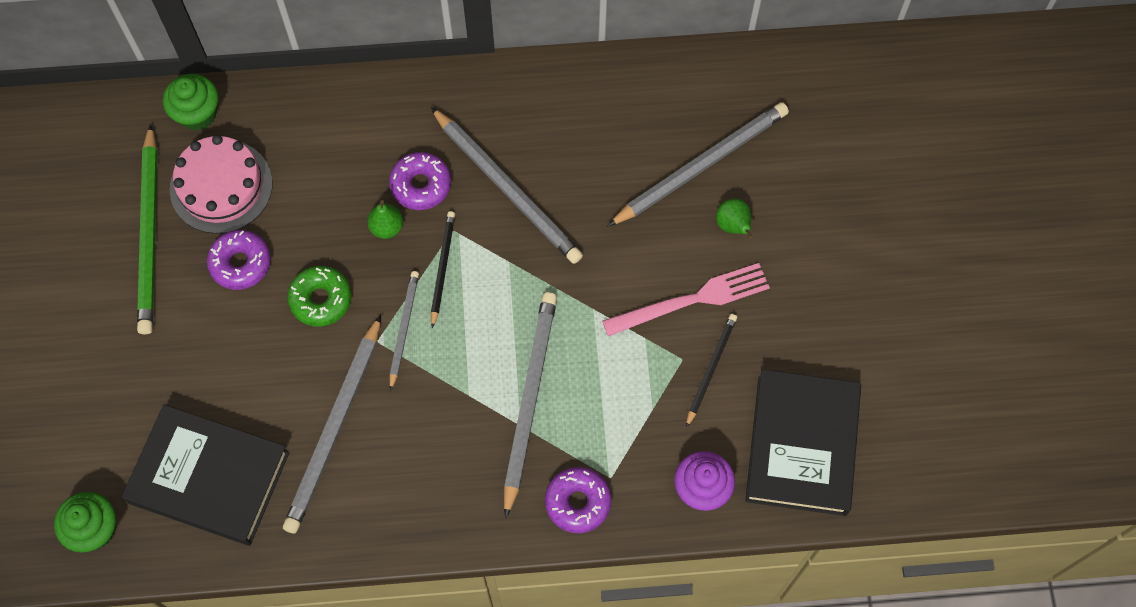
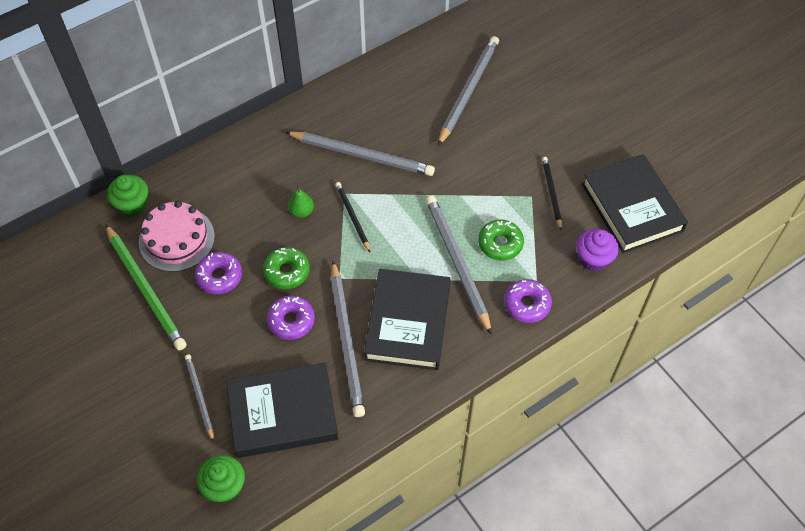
camera: 30 degrees left, 10 degrees down
purple donut [389,152,451,210] -> purple donut moved to [267,296,315,340]
grey pencil [390,271,419,391] -> grey pencil moved to [185,354,214,442]
pink fork [602,263,770,336] -> none
green pear [716,199,752,238] -> none
none -> black book [364,269,451,370]
none -> green donut [478,219,524,261]

